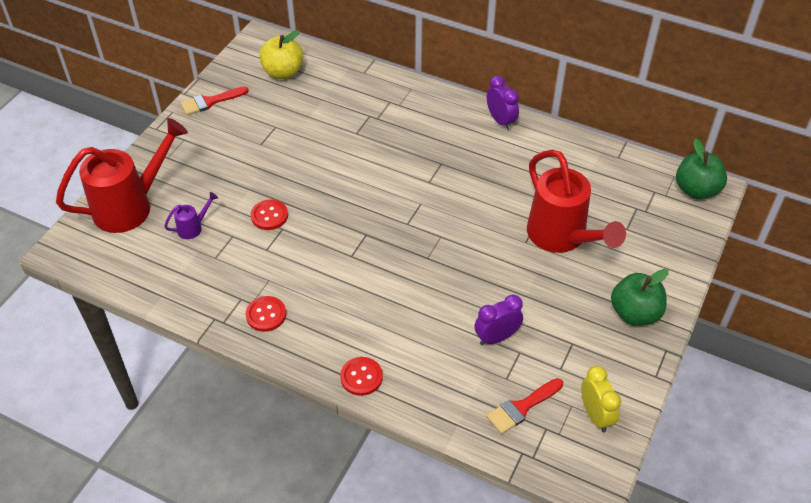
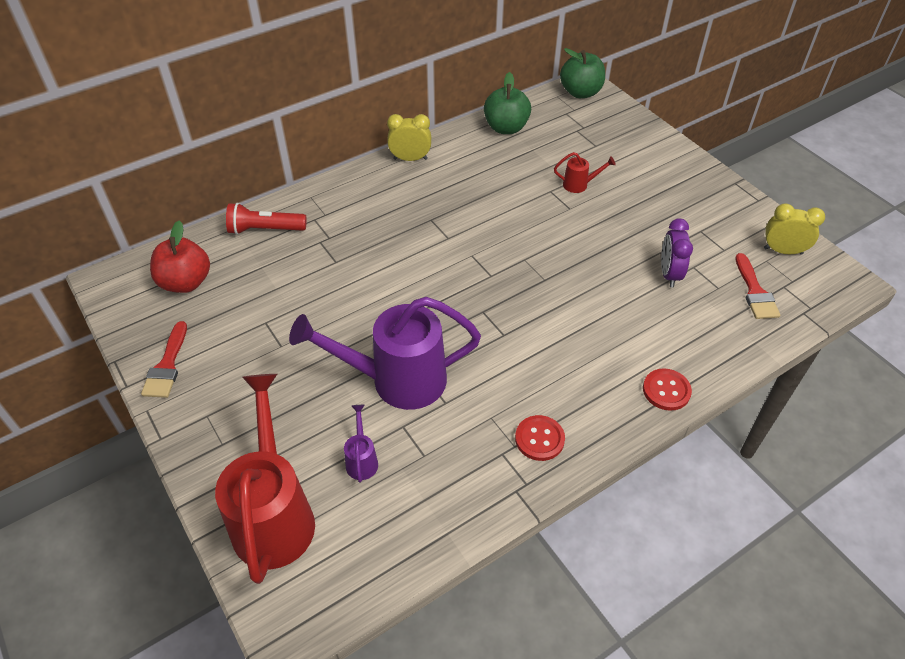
camera: 60 degrees left, 0 degrees up
red button [251,199,288,230] -> purple watering can [289,297,481,410]
yellow apple [259,30,303,79] -> red apple [150,221,210,293]
purple clock [487,76,519,130] -> yellow clock [387,114,431,161]
red watering can [527,150,626,253] -> red watering can [554,152,616,193], size x0.42
green apple [611,269,669,326] -> green apple moved to [484,72,531,134]
none -> red flashlight [226,203,307,235]

